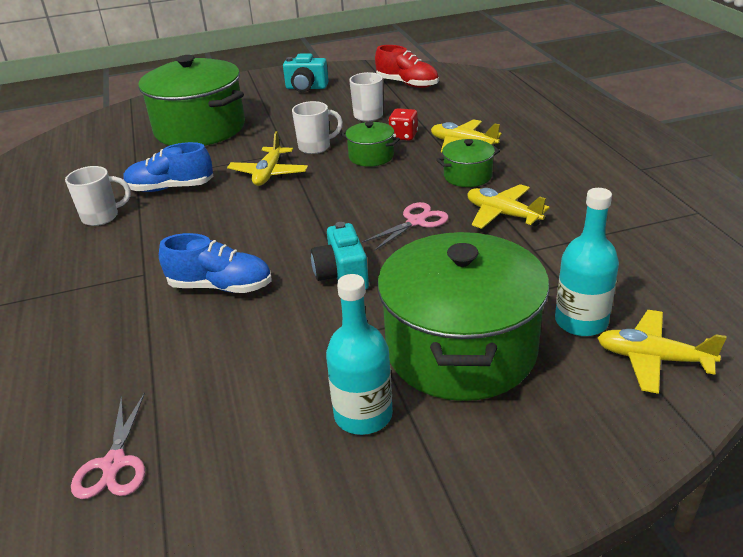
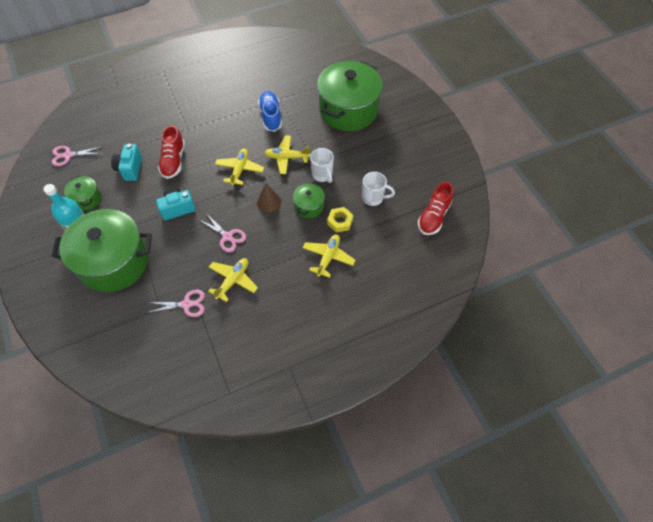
camera: 80 degrees right, 25 degrees up
white mug [65,166,131,226] -> none
blue shoe [159,233,272,293] -> red shoe [158,125,185,179]
turquoise camera [283,53,328,92] -> turquoise camera moved to [111,144,142,181]
red dice [389,108,418,141] -> yellow nut [327,207,353,233]
green pot [436,139,500,187] -> green pot moved to [64,175,101,211]
turquoise bottle [555,188,619,336] -> none
yellow plane [598,310,727,394] -> yellow plane moved to [215,149,264,186]
none -> pink scissors [147,290,205,317]
none -> brown cone [257,183,281,212]

